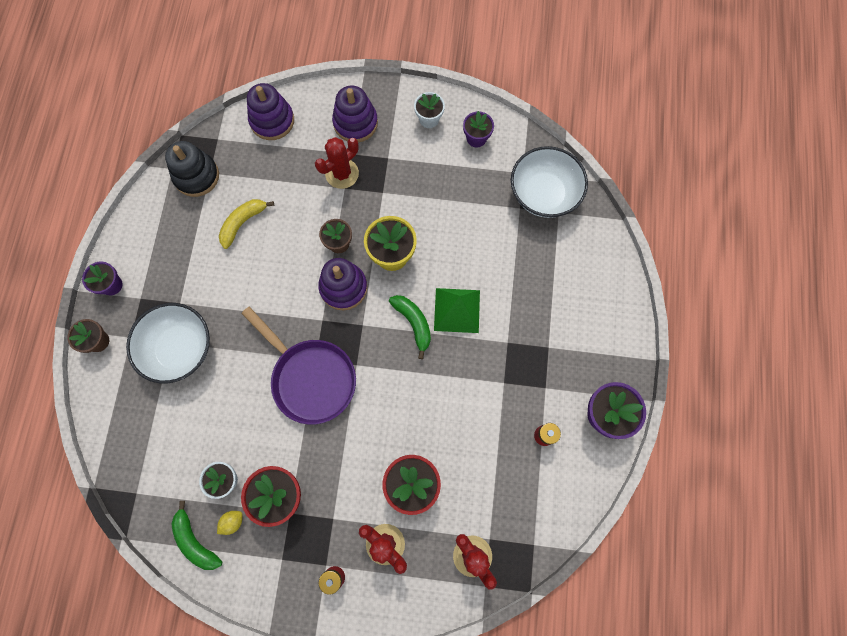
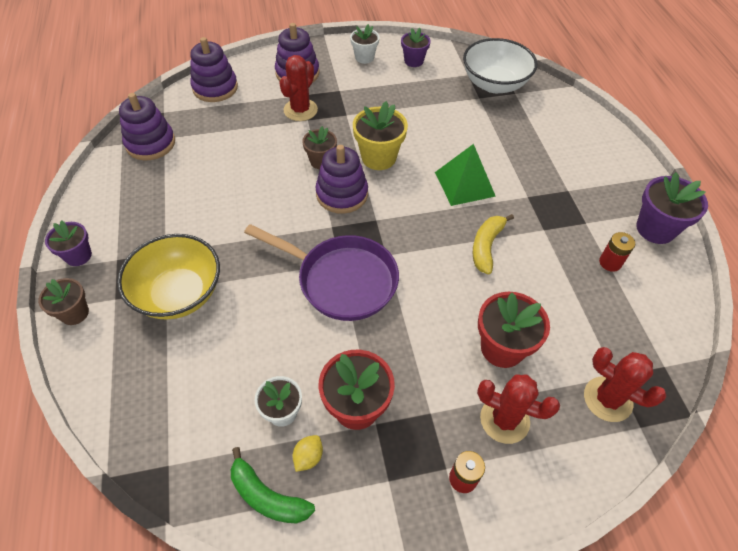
camera: 20 degrees left, 20 degrees down
white bowl [126,303,210,384] -> yellow bowl [117,234,220,319]
black stacking toy [165,141,219,197] -> purple stacking toy [119,93,175,161]
yellow banana [219,199,274,249] -> yellow banana moved to [473,214,514,274]
green banana [389,295,431,359] -> none

